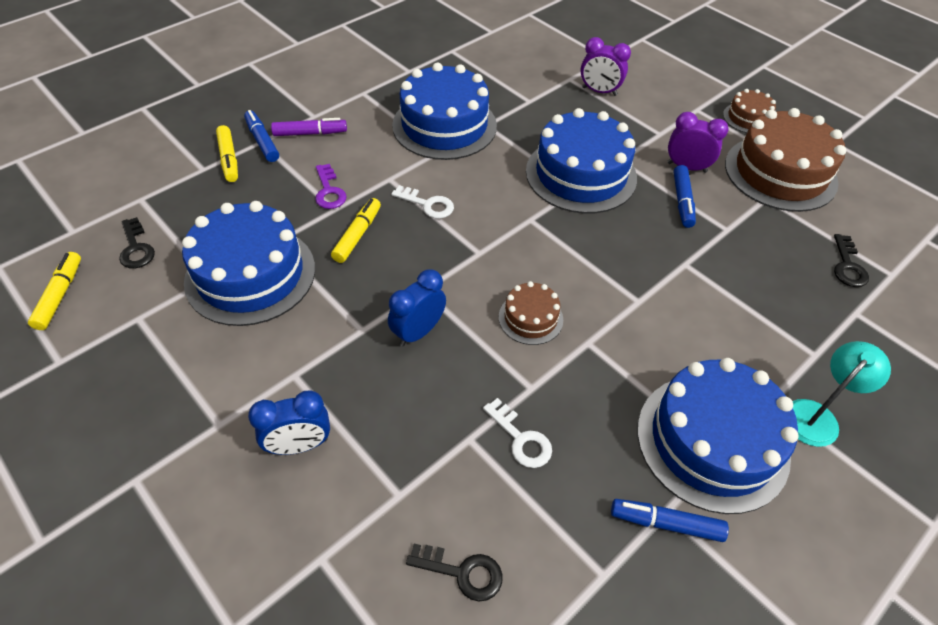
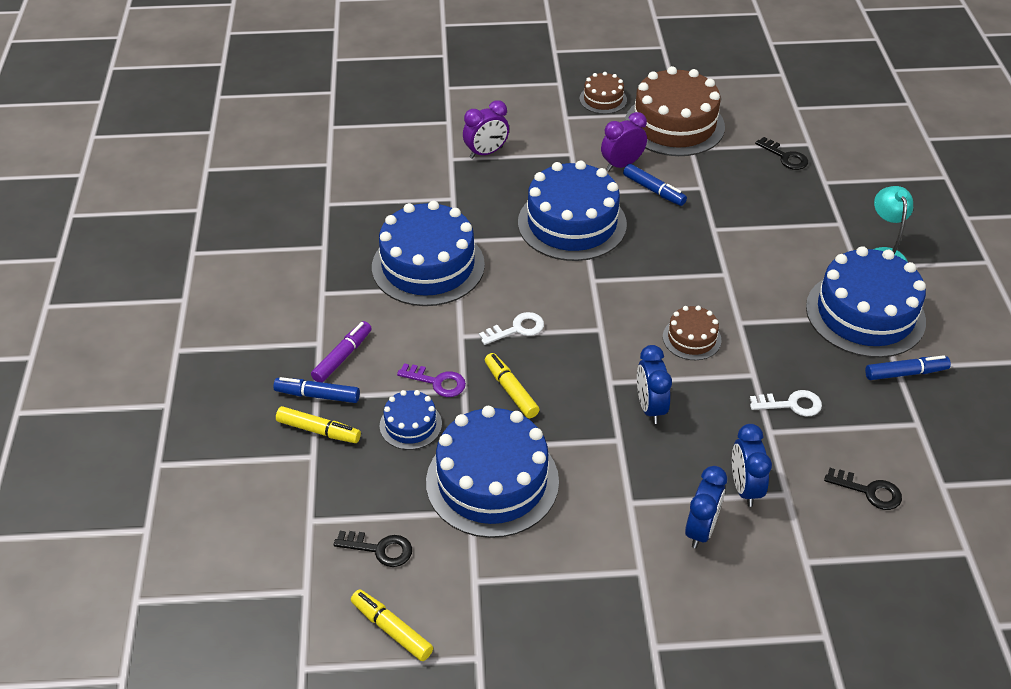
camera: 50 degrees left, 5 degrees down
black key [406,544,502,601] -> black key turned 60 degrees clockwise [824,468,902,510]
blue marker [611,499,729,542] -> blue marker turned 150 degrees counterclockwise [865,355,951,380]
none -> blue cake [380,390,442,450]
none -> blue clock [732,424,772,507]

